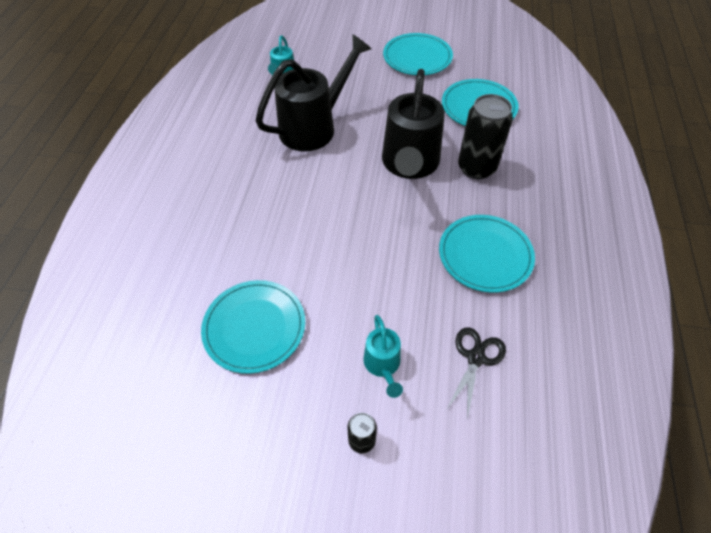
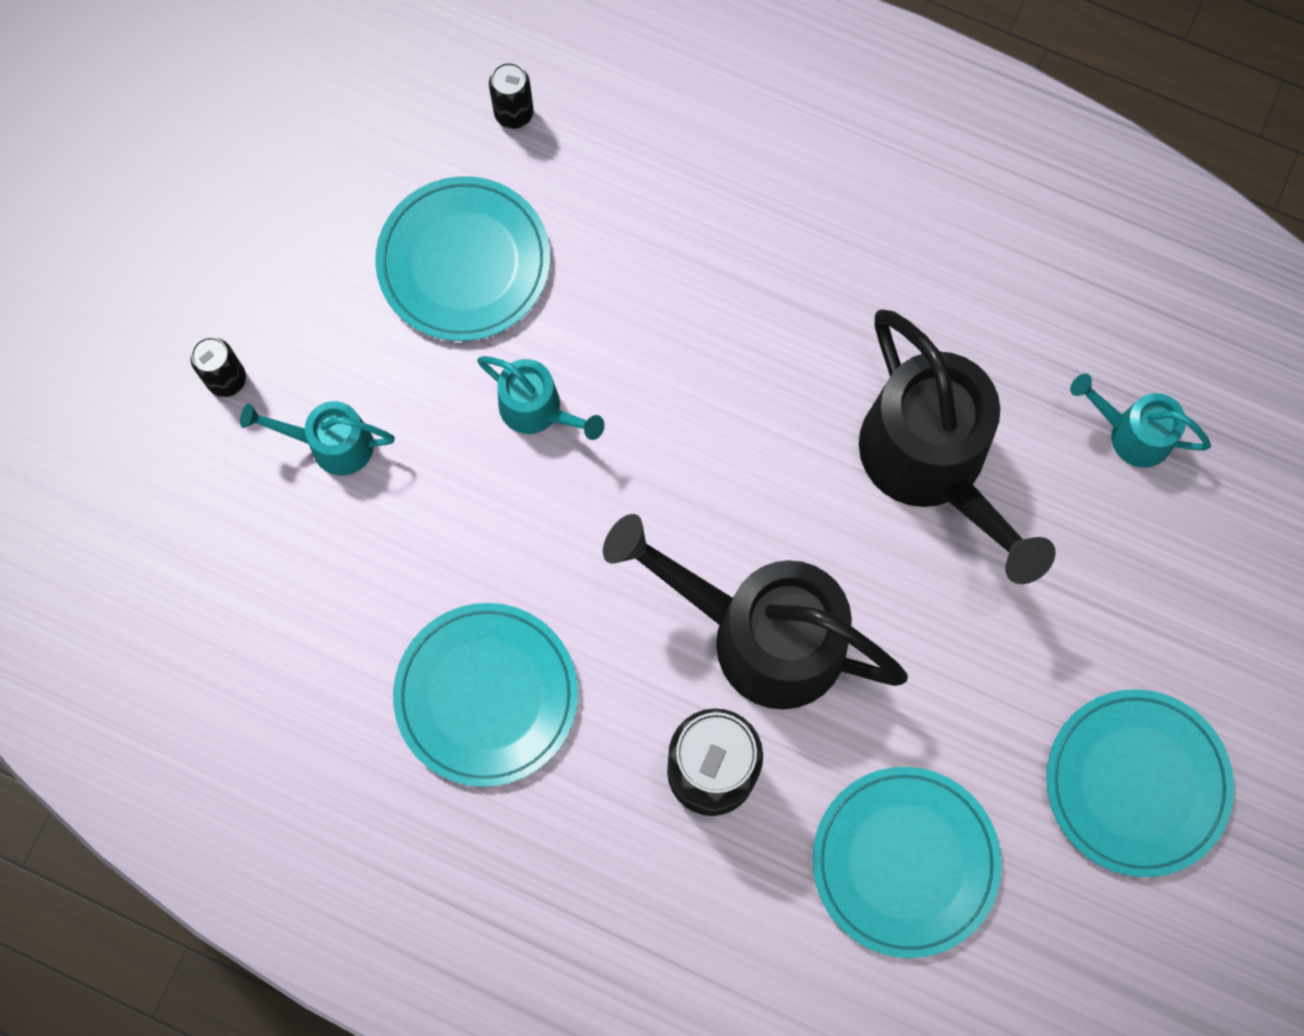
camera: 105 degrees right, 20 degrees up
black scissors [446,327,506,420] -> none
none -> turquoise watering can [477,356,605,440]
none -> black can [489,62,534,129]

